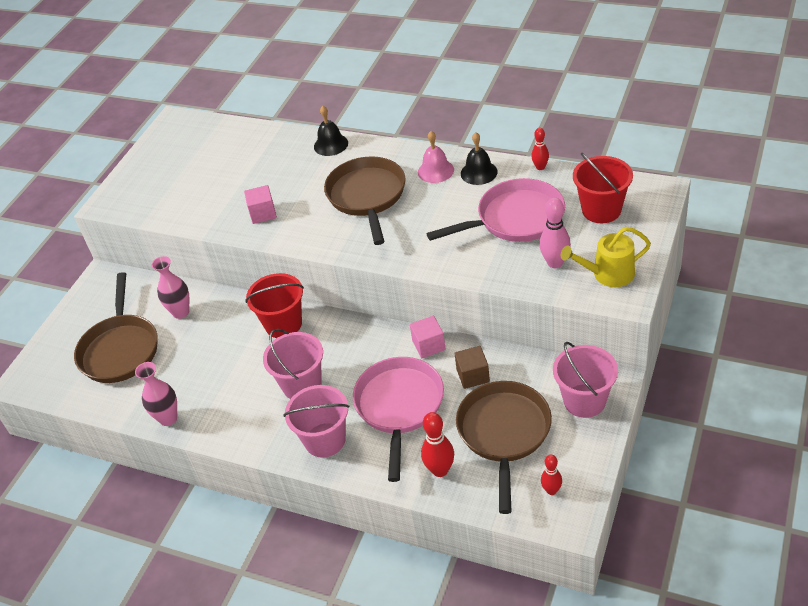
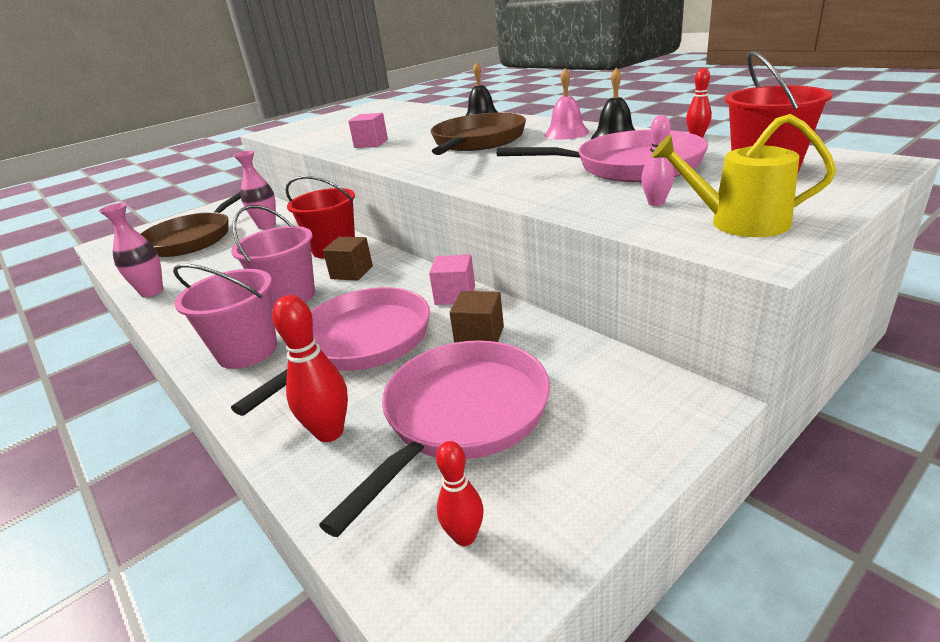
camera: 25 degrees right, 15 degrees down
brown pan [456,381,552,514] -> pink pan [319,340,550,537]
pink bowling pin [539,197,571,268] -> pink bowling pin [641,115,674,206], size x0.63
pink bucket [553,342,618,418] -> none
none -> brown cube [323,237,373,281]

